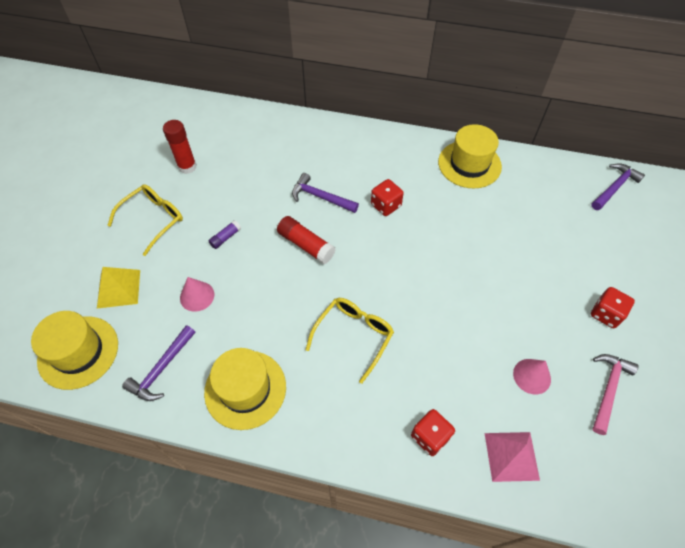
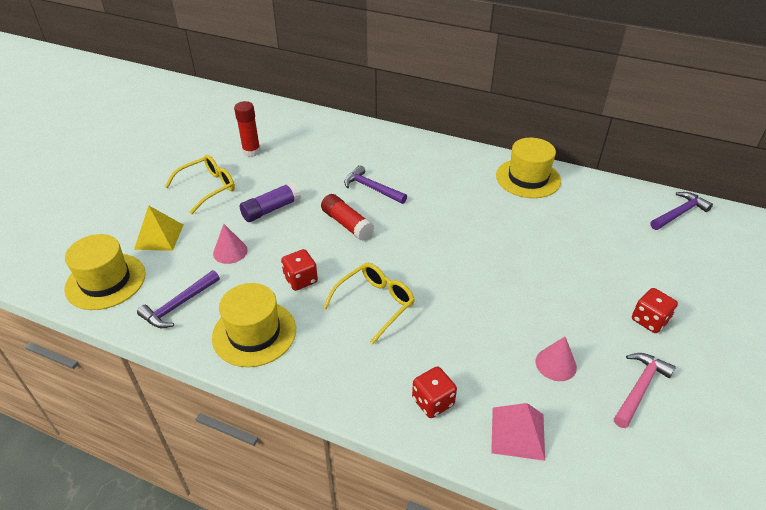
camera: 10 degrees right, 15 degrees down
purple glue stick [208,220,241,249] -> purple glue stick [240,182,301,222], size x1.78
red dice [371,179,404,216] -> red dice moved to [281,249,318,291]

